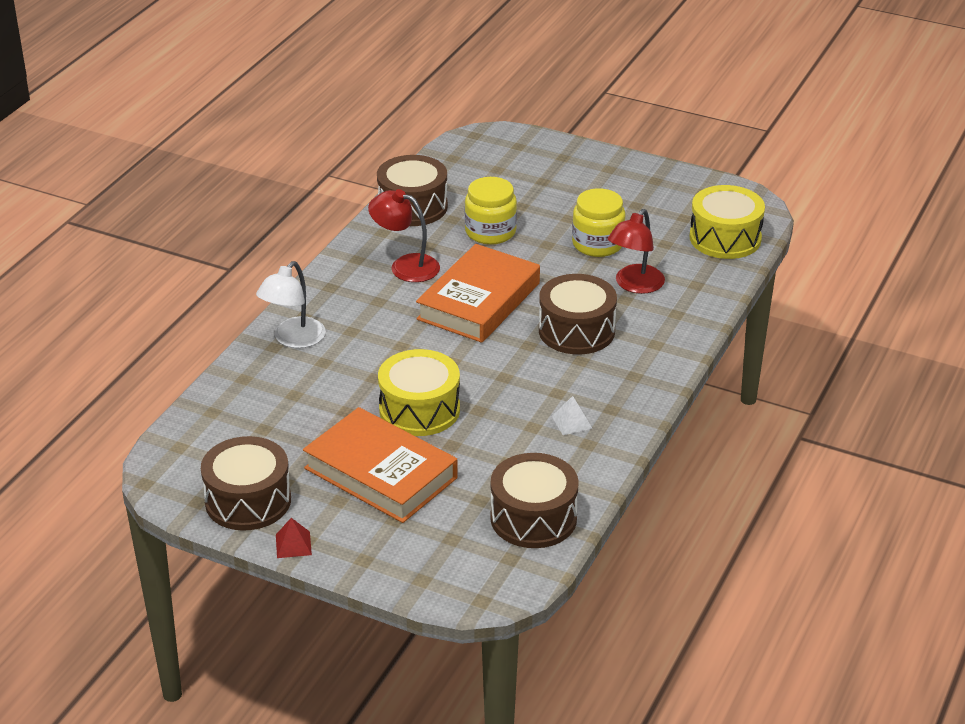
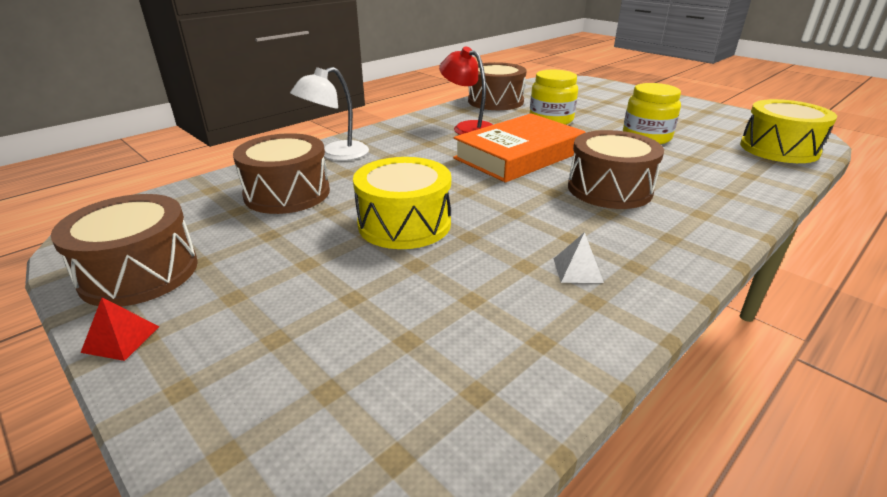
camera: 20 degrees right, 5 degrees down
orange book [303,407,458,523] -> none
brown drum [490,453,579,548] -> brown drum moved to [233,133,330,214]
red lamp [608,209,665,294] -> none

